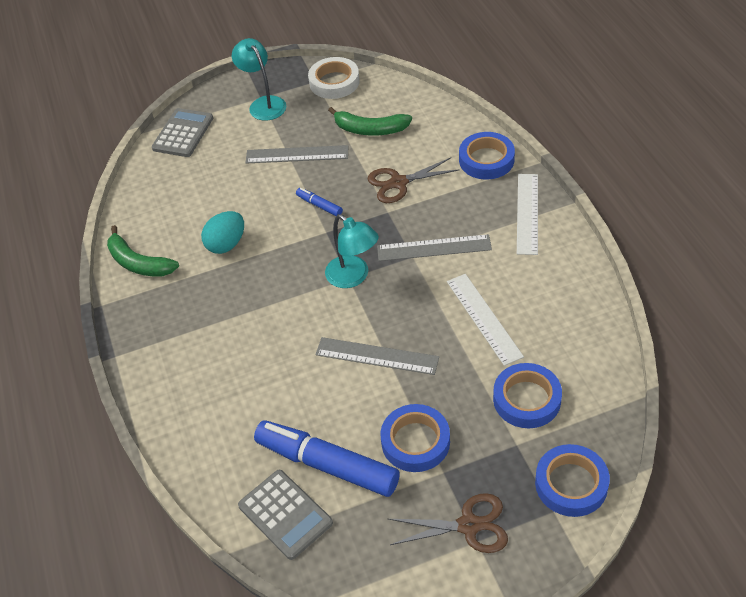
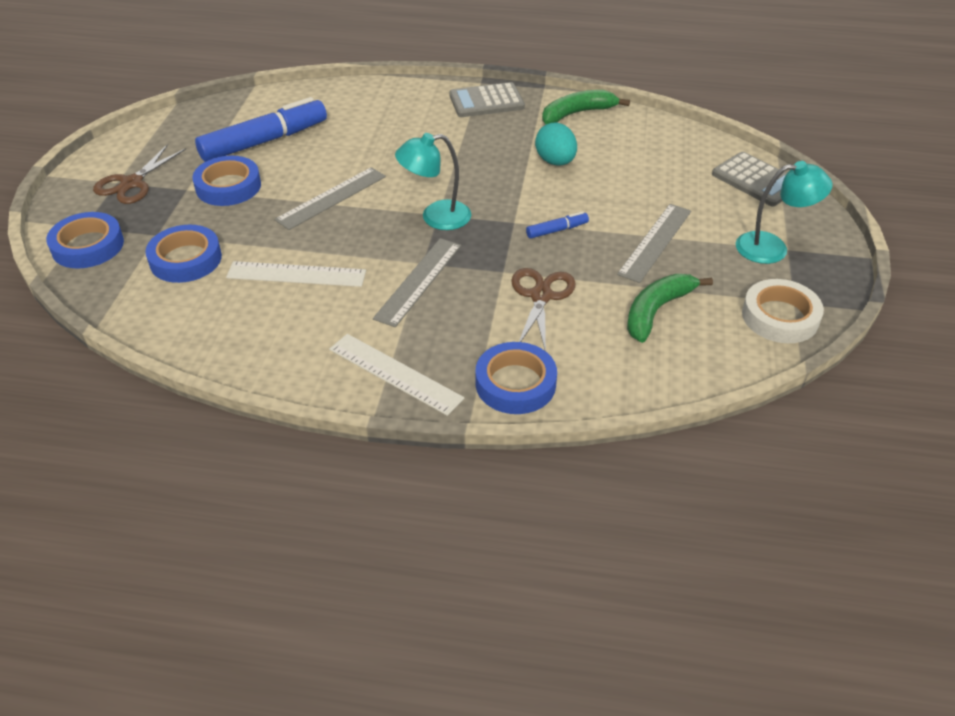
camera: 115 degrees right, 5 degrees down
grey calculator [238,470,333,560] -> grey calculator moved to [449,82,525,117]

